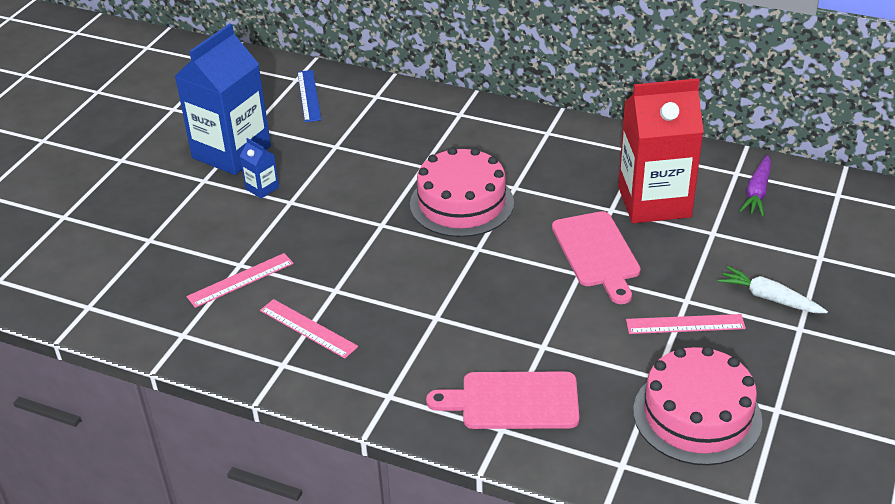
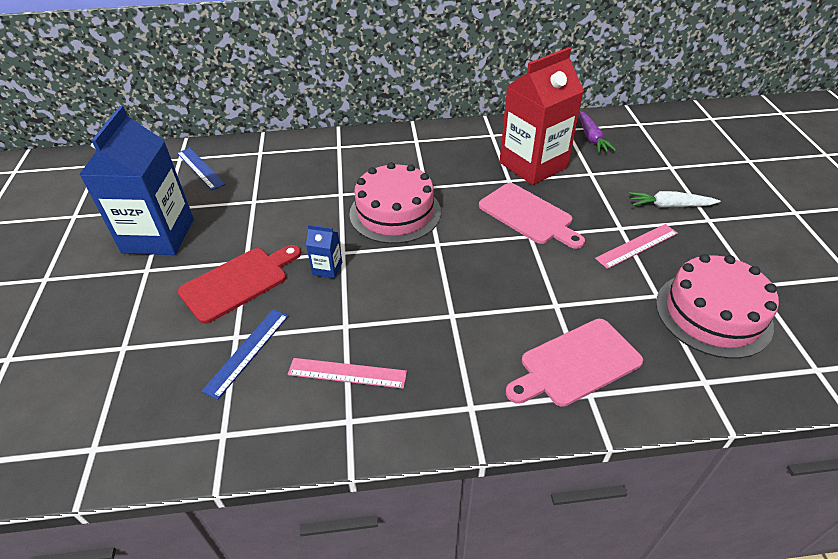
camera: 30 degrees left, 5 degrees up
pink ruler [186,253,294,308] -> blue ruler [201,310,288,400]
blue carton [240,138,279,199] -> blue carton moved to [306,224,342,279]
none -> red cutting board [178,245,301,324]

